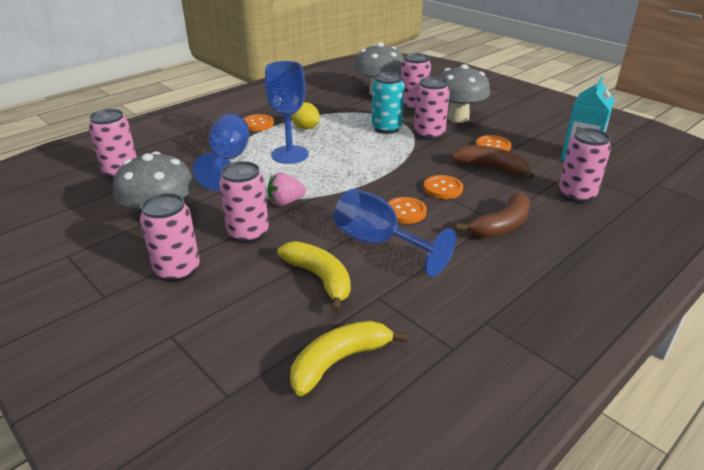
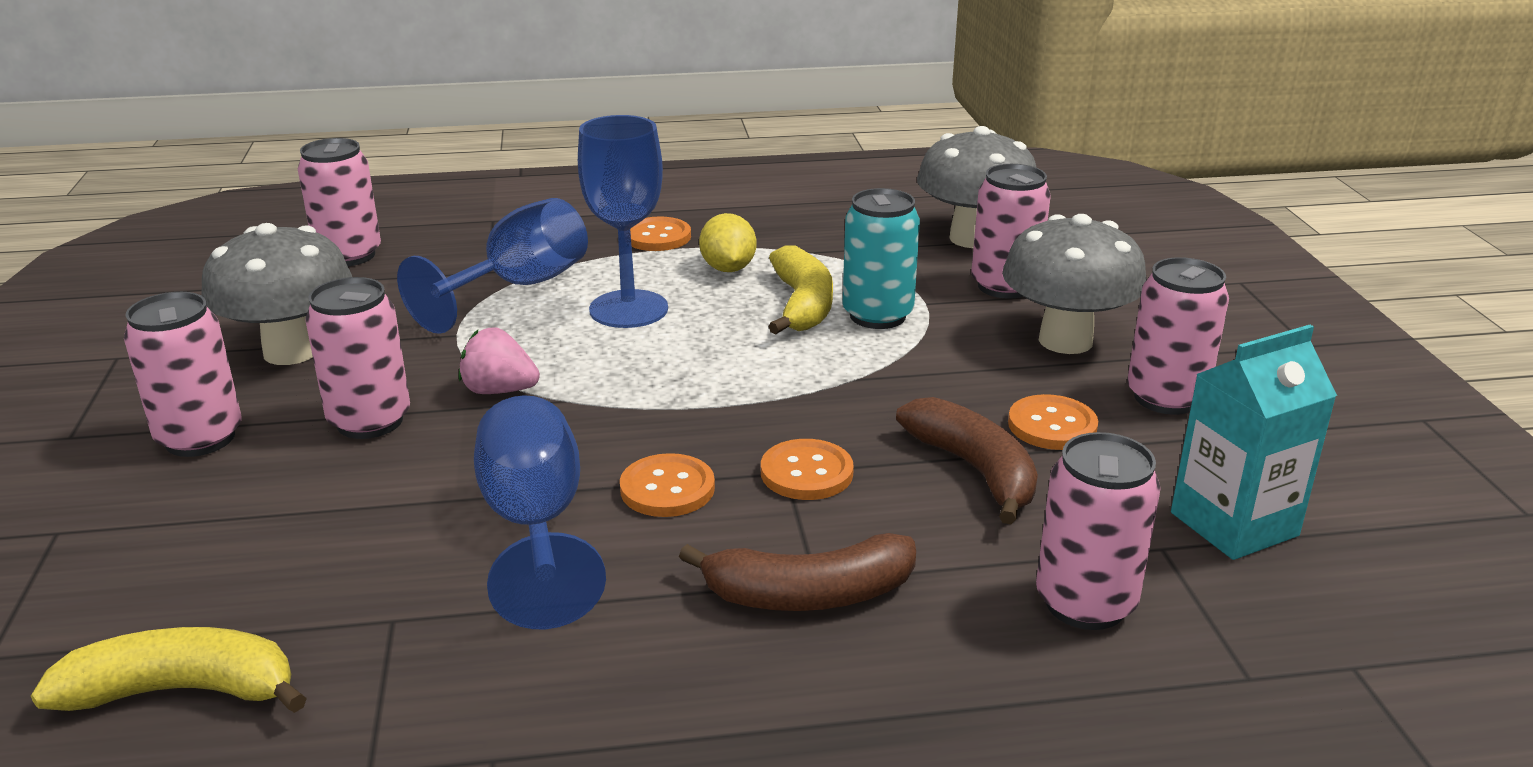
camera: 35 degrees right, 5 degrees down
yellow banana [277,241,351,312] -> yellow banana moved to [768,246,833,334]
pink can [414,77,450,140] -> pink can moved to [1127,257,1229,415]

